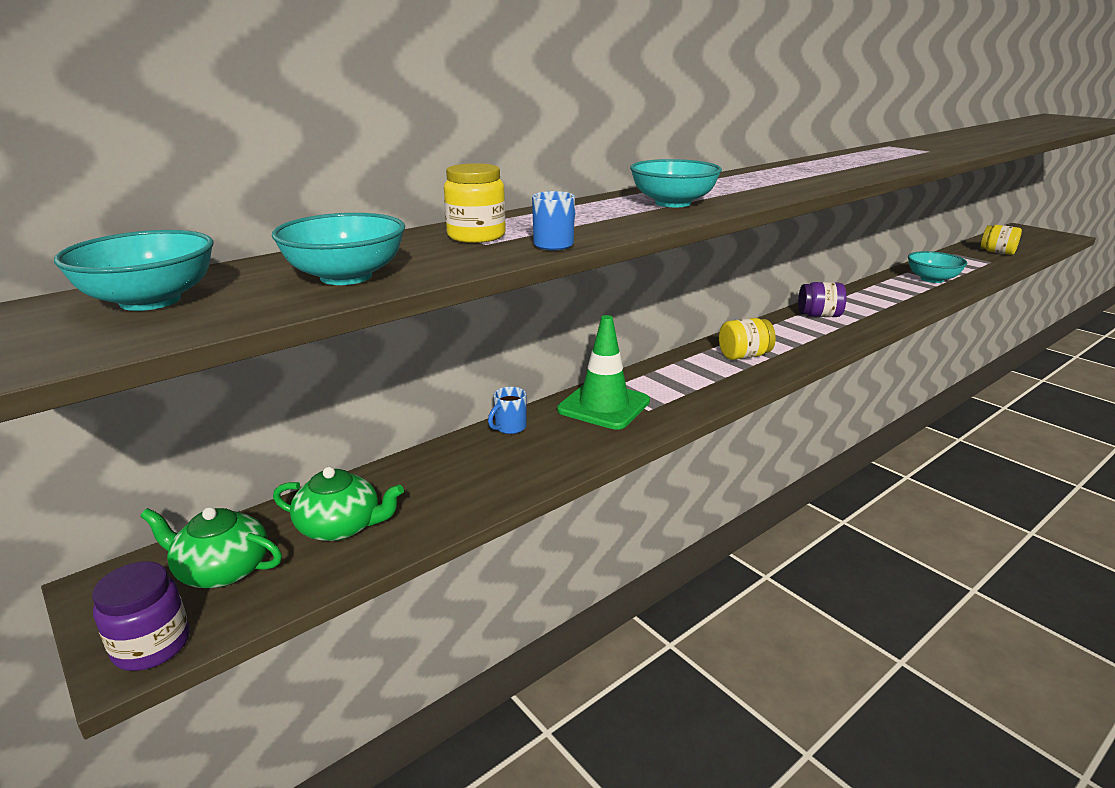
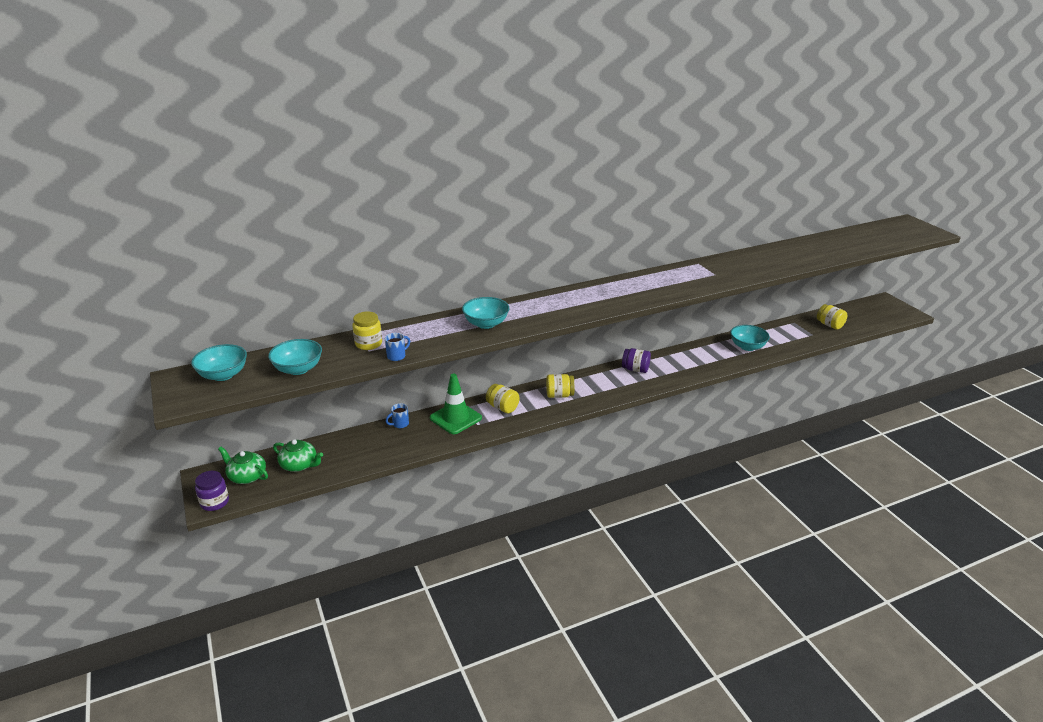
camera: 15 degrees right, 5 degrees up
none -> yellow jar [486,384,520,413]

